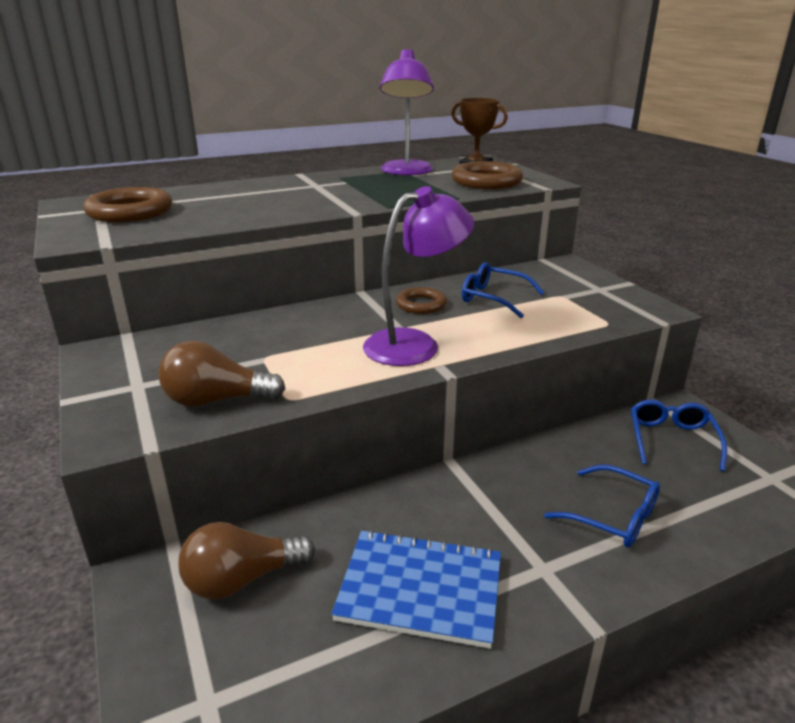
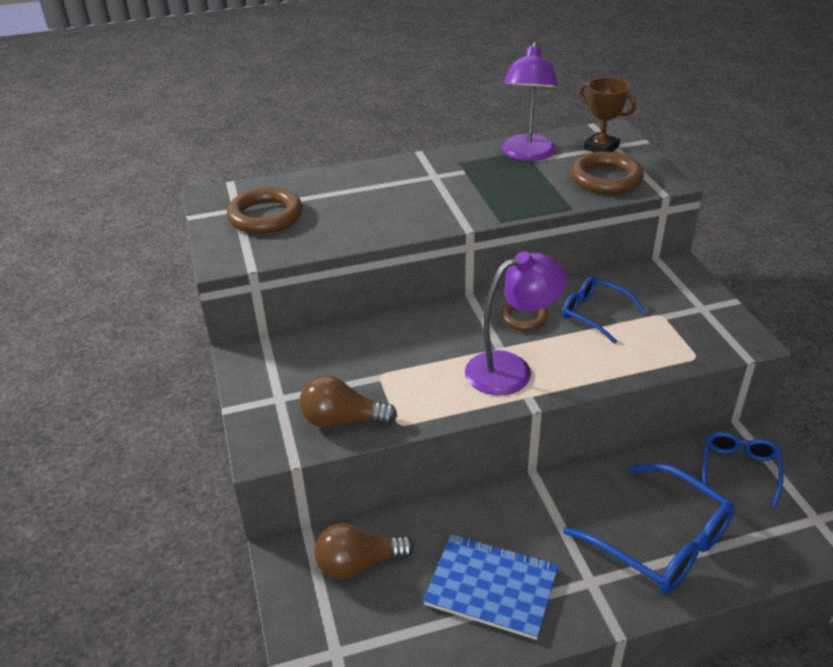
camera: 10 degrees right, 10 degrees up
blue glasses [544,465,660,548] -> blue glasses [563,463,735,594], size x1.68

